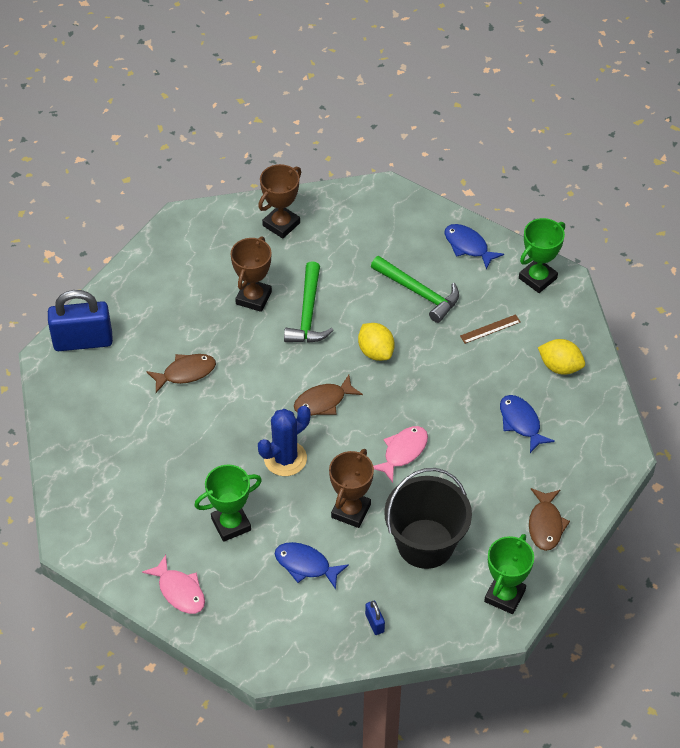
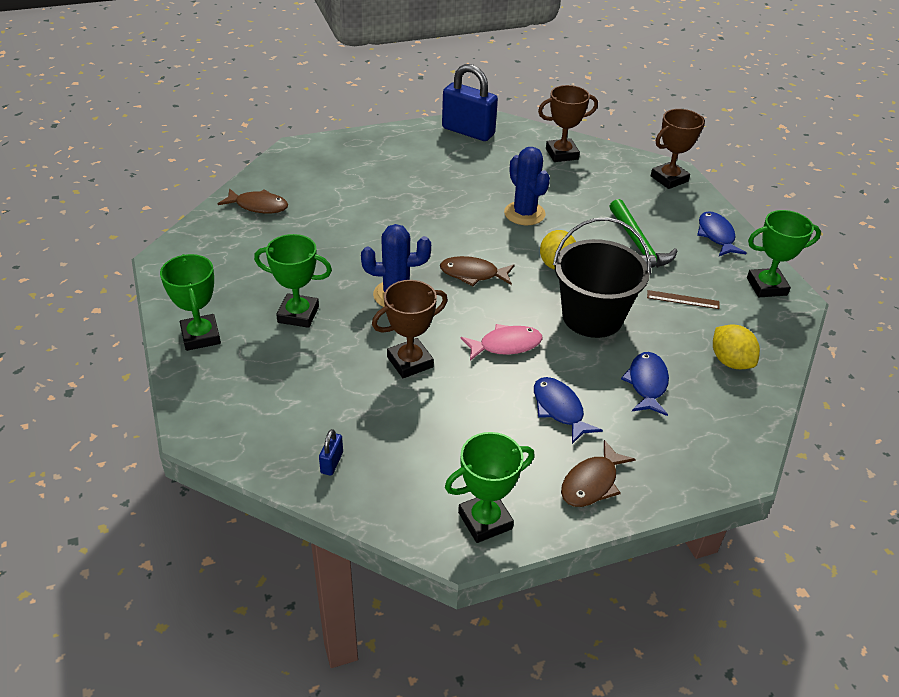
camera: 35 degrees right, 10 degrees down
blue padlock [48,290,113,351] -> blue padlock moved to [442,64,498,141]
pink fish [142,555,205,614] -> green trophy [160,254,221,351]
brown fish [146,354,216,393] -> brown fish moved to [218,188,288,213]
brown trophy [231,236,272,312] -> brown trophy moved to [651,109,705,189]
blue fish [275,542,349,589] -> blue fish moved to [534,377,603,444]
green hammer [284,261,334,343] -> blue cactus [504,147,550,225]
black bucket [384,468,472,569] -> black bucket moved to [553,217,651,338]

